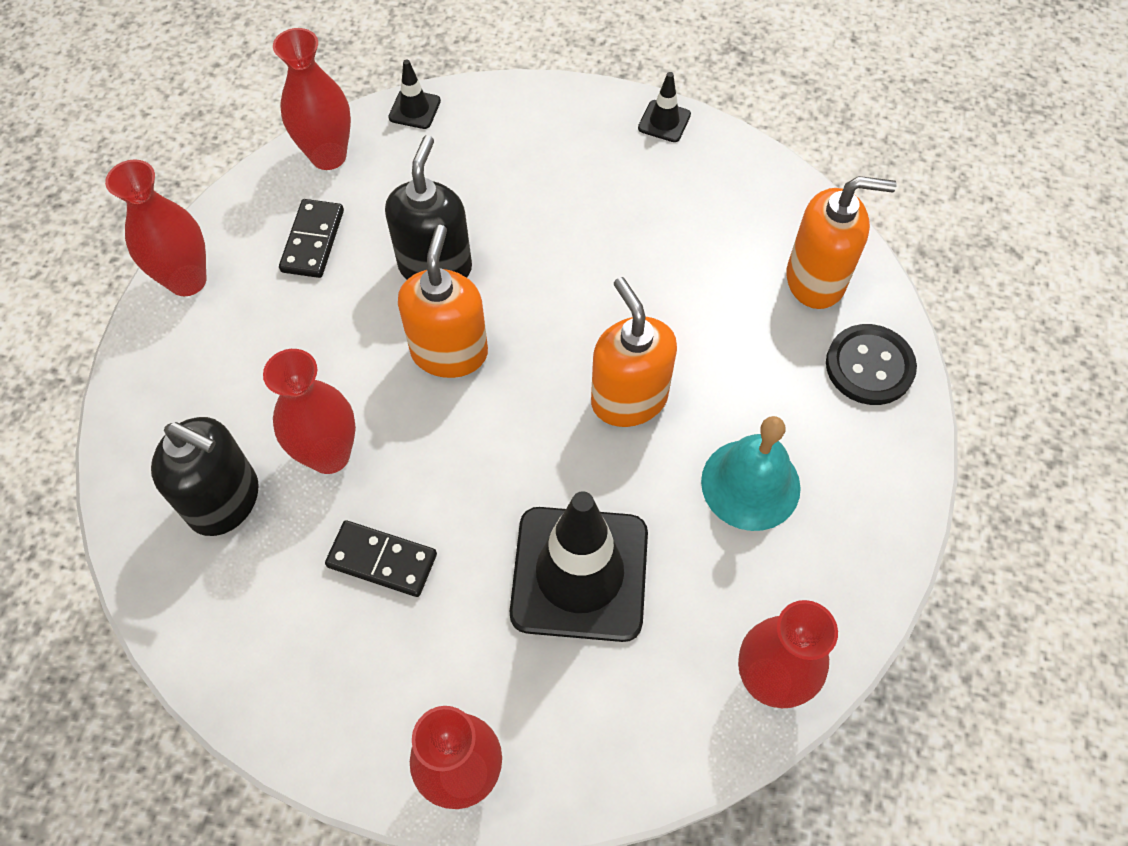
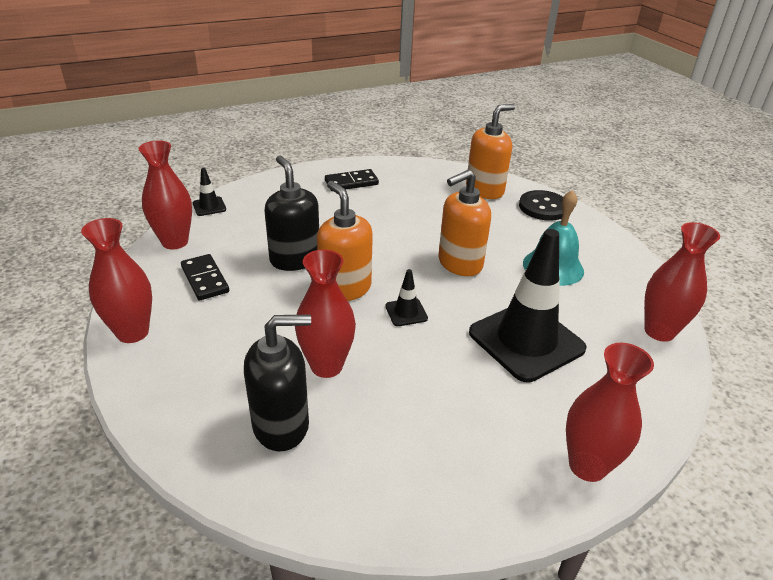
camera: 40 degrees left, 25 degrees down
black domino [325,520,437,597] -> black domino moved to [325,169,379,191]
orange soap dispenser [591,277,677,427] -> orange soap dispenser turned 60 degrees counterclockwise [438,170,491,276]
black traffic cone [638,72,691,142] -> black traffic cone moved to [385,269,428,326]

